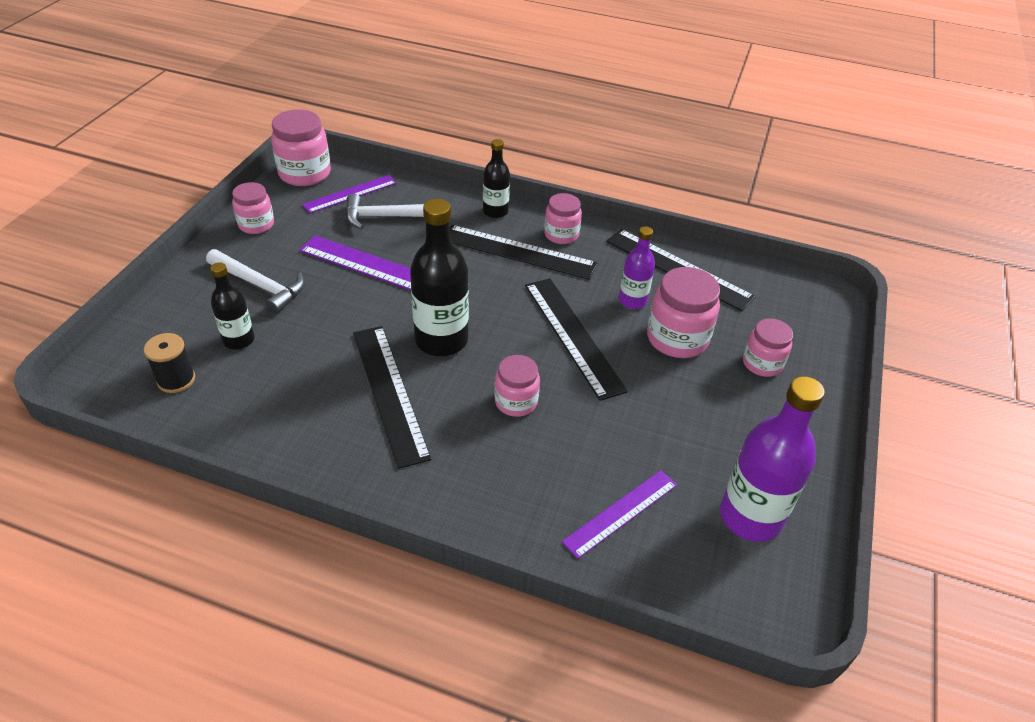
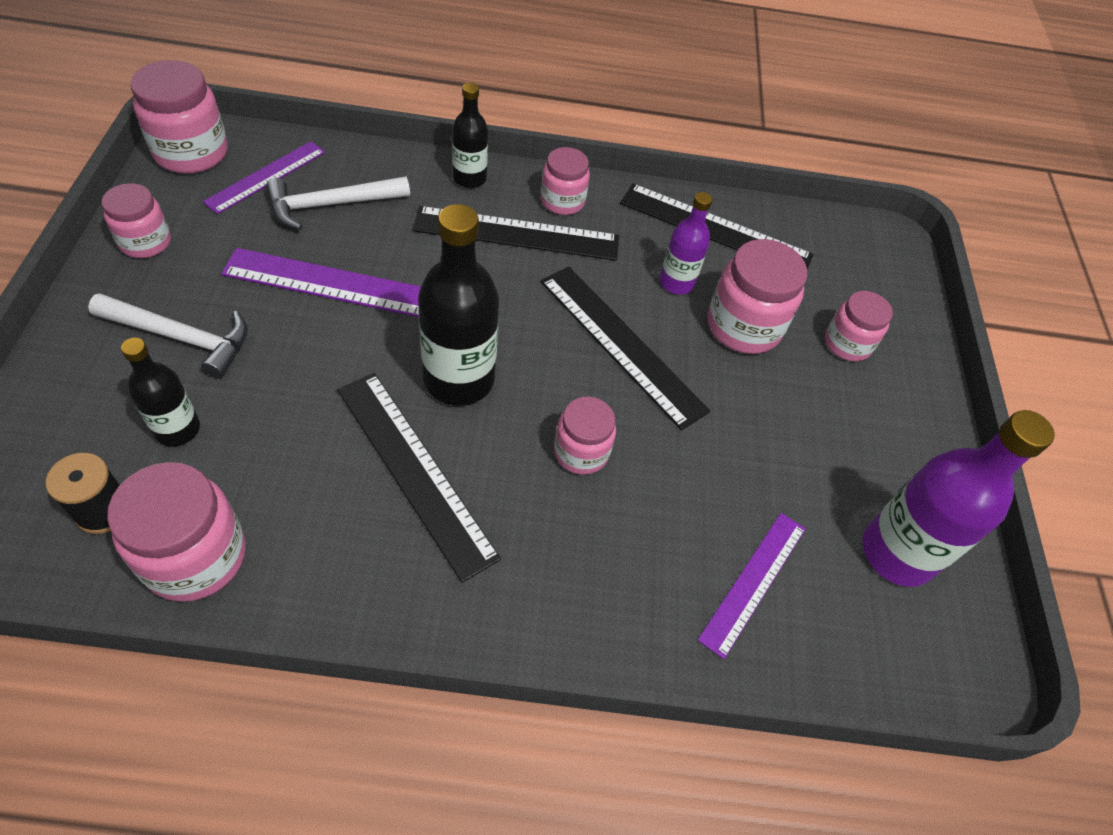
camera: 20 degrees left, 10 degrees up
none -> pink jar [107,462,246,602]

